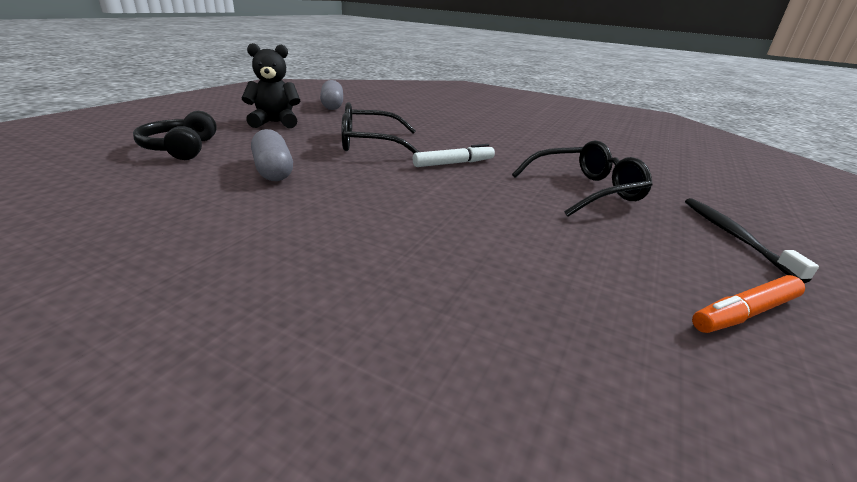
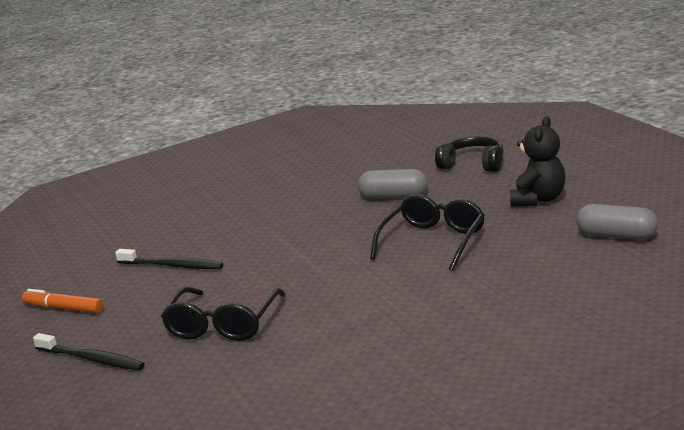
camera: 130 degrees right, 5 degrees down
white marker [413,144,495,167] -> none
orange marker [692,275,805,333] -> orange marker turned 75 degrees counterclockwise [22,289,103,313]
none -> black toothbrush [115,249,223,269]

